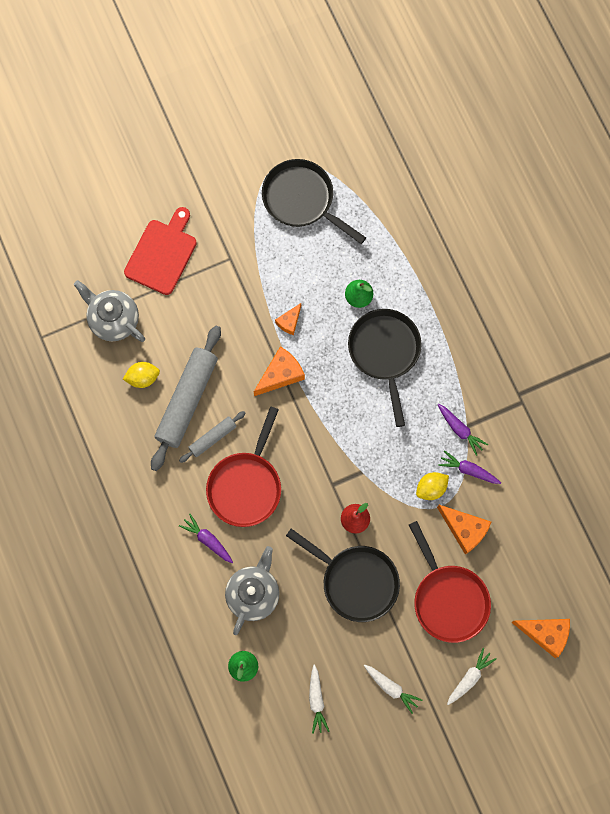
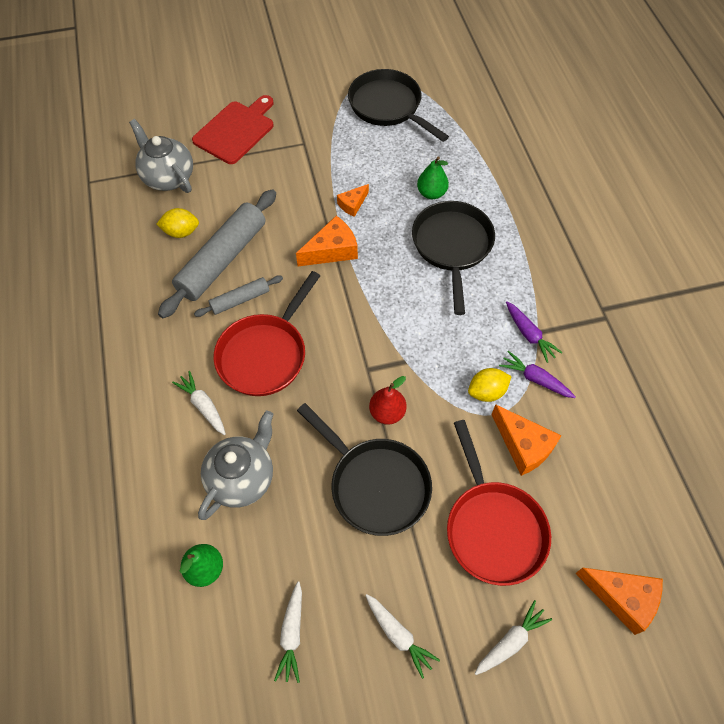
camera: 10 degrees right, 15 degrees down
purple carrot [179,514,233,563] -> white carrot [172,371,226,435]

